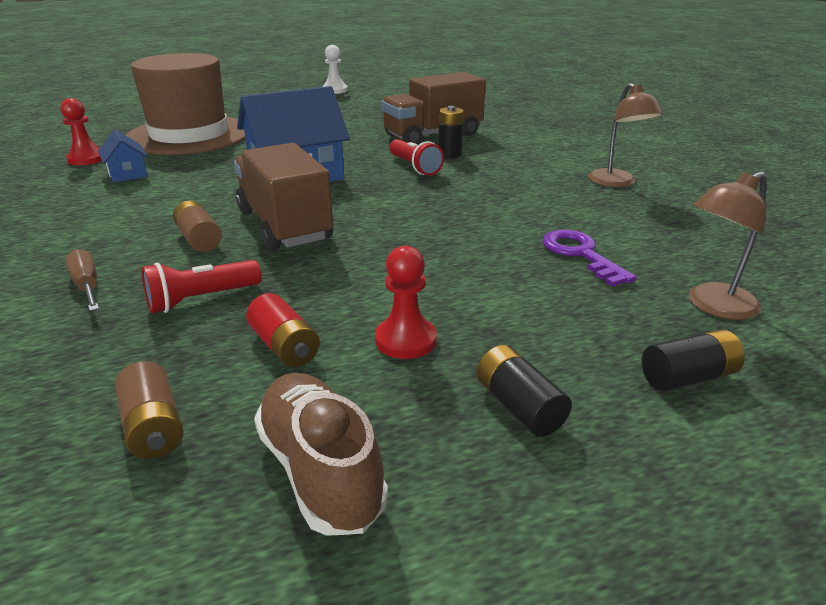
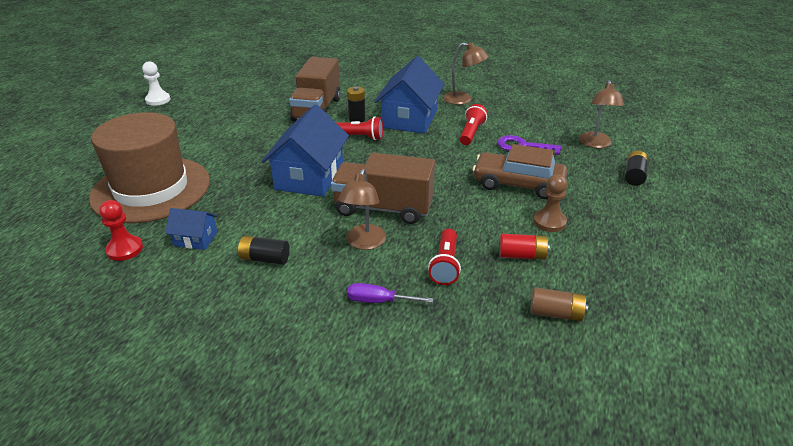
camera: 50 degrees left, 5 degrees up
brown screwdriver [66,249,99,311] -> purple screwdriver [347,283,433,303]
brown battery [173,201,222,252] -> brown lamp [338,169,386,250]
brown shoe [254,373,388,536] -> none
red pawn [375,246,437,359] -> brown pawn [533,174,567,232]
black battery [477,345,572,437] -> black battery moved to [238,236,290,265]
none -> blue house [374,56,444,134]
none -> red flashlight [460,104,488,145]
none -> brown car [473,144,567,199]

